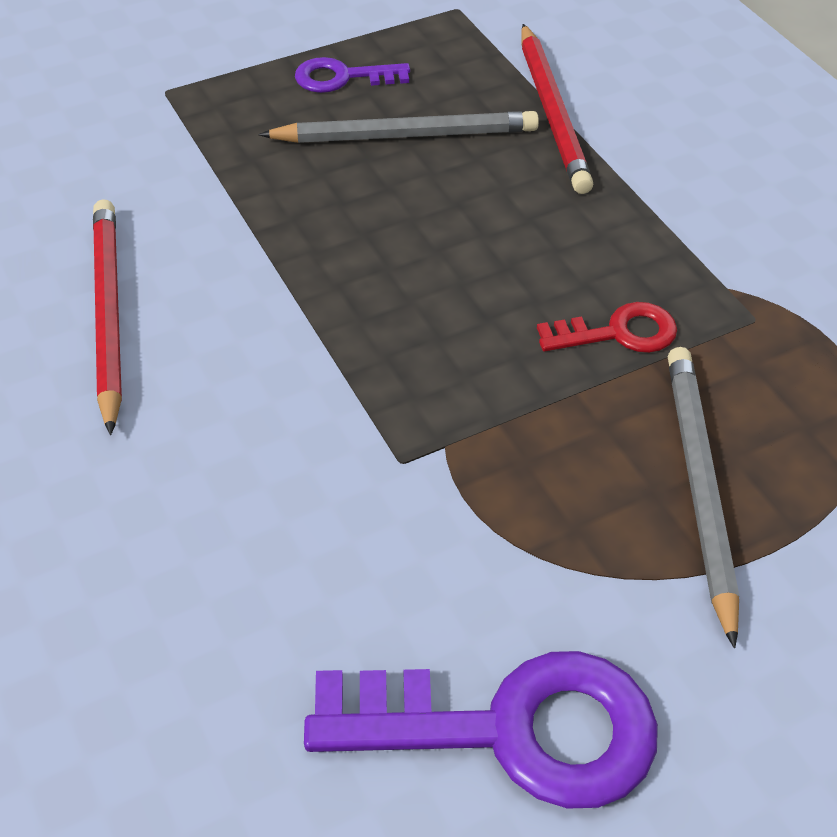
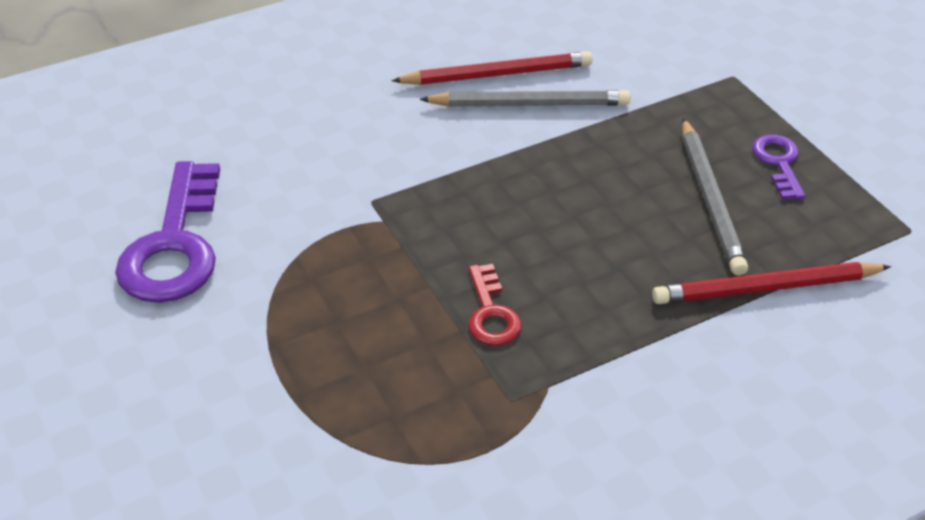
camera: 90 degrees right, 5 degrees down
grey pencil [668,347,739,648] -> grey pencil moved to [420,90,630,107]

